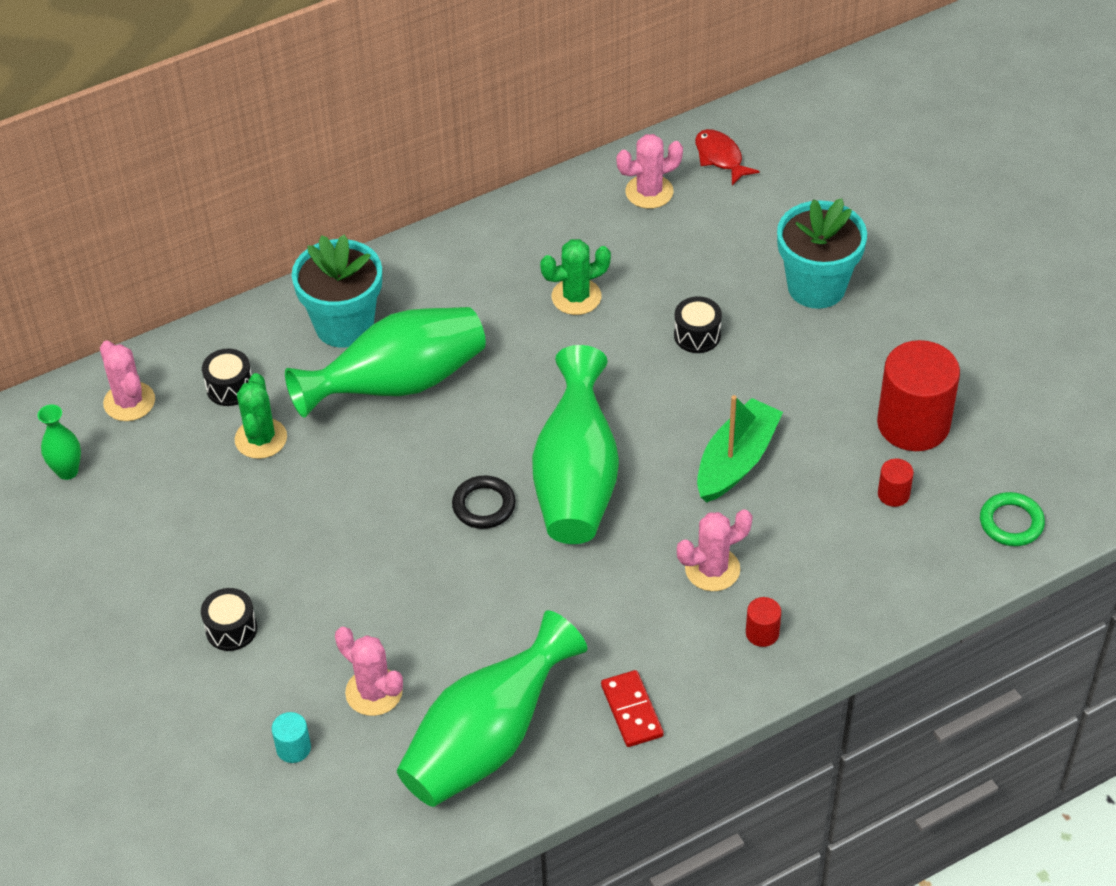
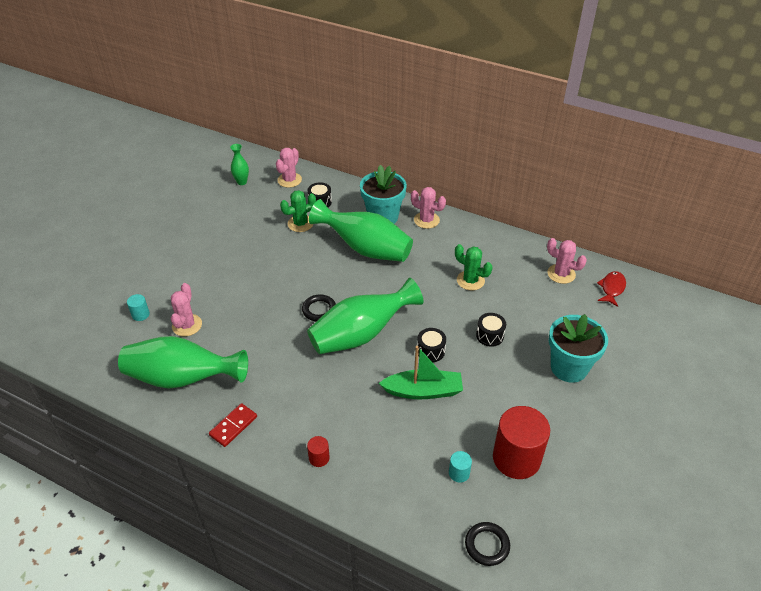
camera: 55 degrees right, 5 degrees down
black drum [201,588,257,651] -> black drum moved to [417,328,446,362]
pink cactus [677,509,753,591] -> pink cactus moved to [411,187,446,229]
red cylinder [878,459,914,507] -> turquoise cylinder [449,451,472,483]
green ring [980,492,1045,546] -> black ring [465,522,510,566]

